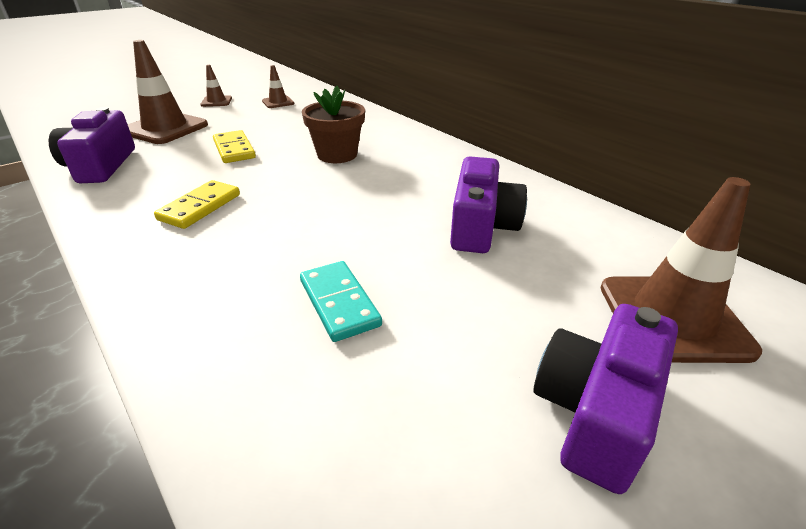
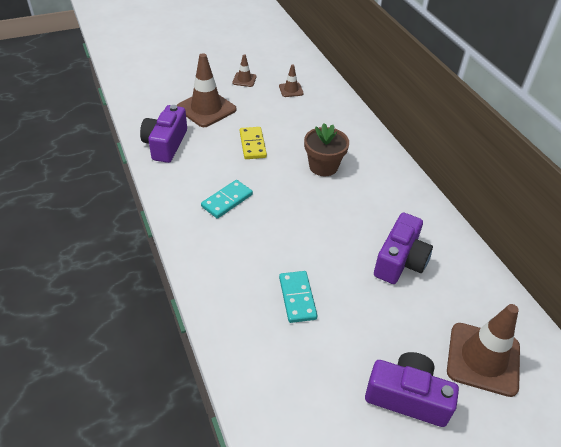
camera: 15 degrees right, 10 degrees up
yellow domino [154,180,240,229] -> turquoise domino [201,180,253,219]
purple camera [534,304,678,494] -> purple camera turned 60 degrees clockwise [365,352,459,427]

